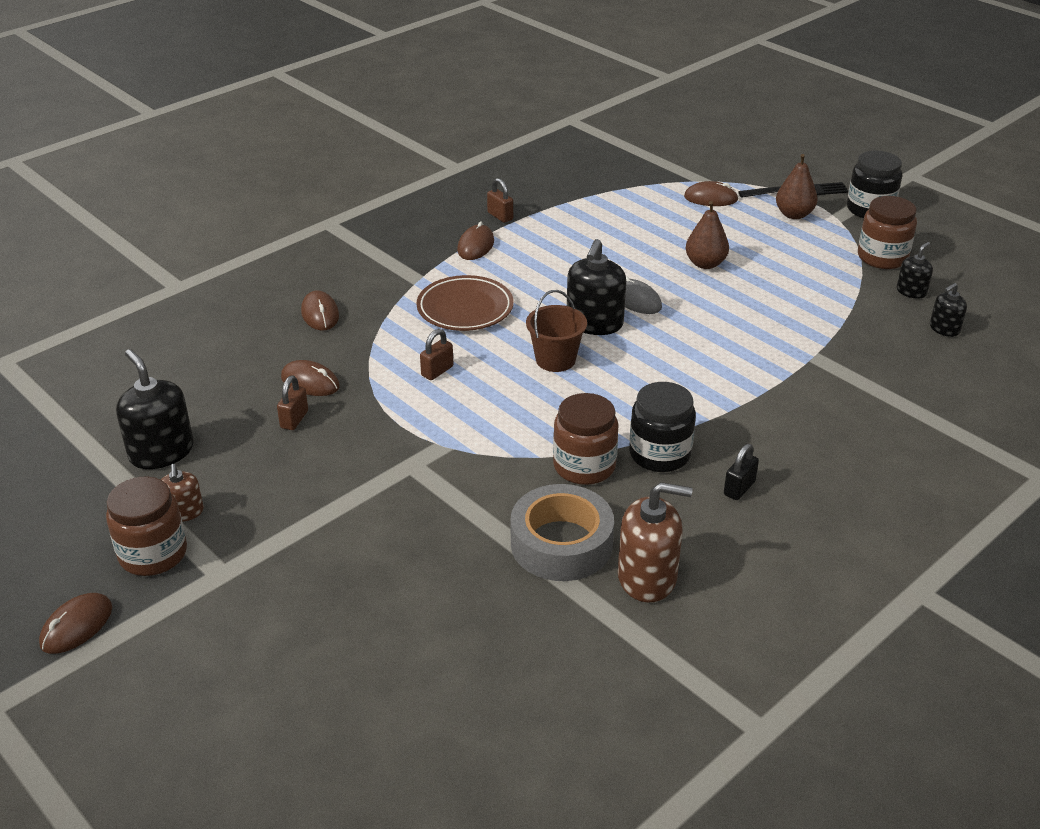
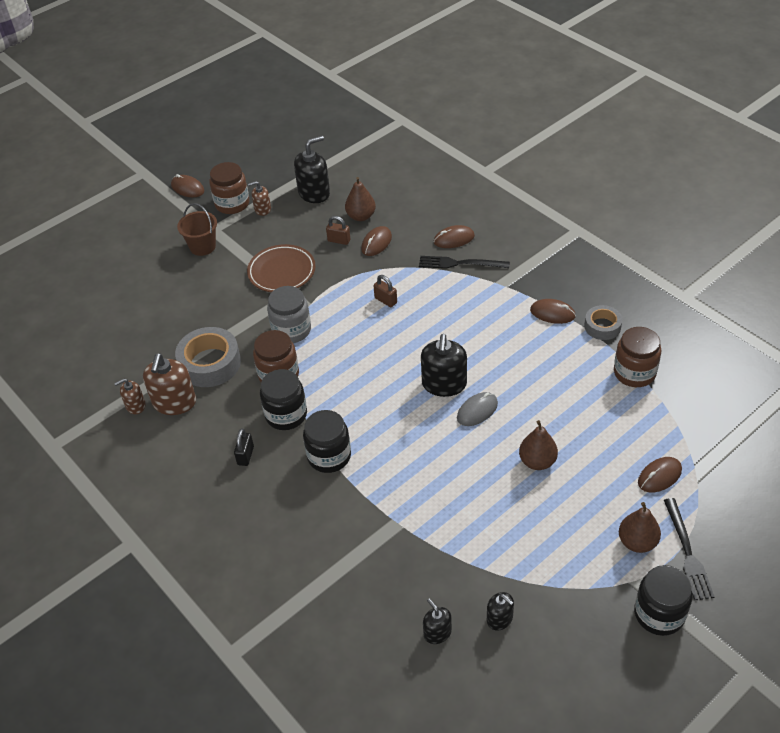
camera: 95 degrees right, 10 degrees up
brown plate [417,275,514,331] -> brown plate moved to [247,244,316,292]
brown padlock [487,178,513,223] -> grey tape [584,305,622,340]
brown bucket [526,290,587,372] -> brown bucket moved to [177,203,217,256]
black soap dispenser [567,239,626,335] -> black soap dispenser turned 105 degrees counterclockwise [421,334,467,397]
brown mouse [684,181,739,206] -> brown mouse turned 45 degrees clockwise [638,457,682,492]
black padlock [724,444,759,500] -> black padlock turned 60 degrees clockwise [234,429,254,466]
brown jar [858,196,917,269] -> brown jar moved to [614,327,661,387]
none -> brown soap dispenser [114,379,146,414]
none -> grey jar [267,286,311,343]
none -> black jar [303,410,351,473]
none -> brown pear [345,177,376,221]
none -> black fork [419,256,510,269]

